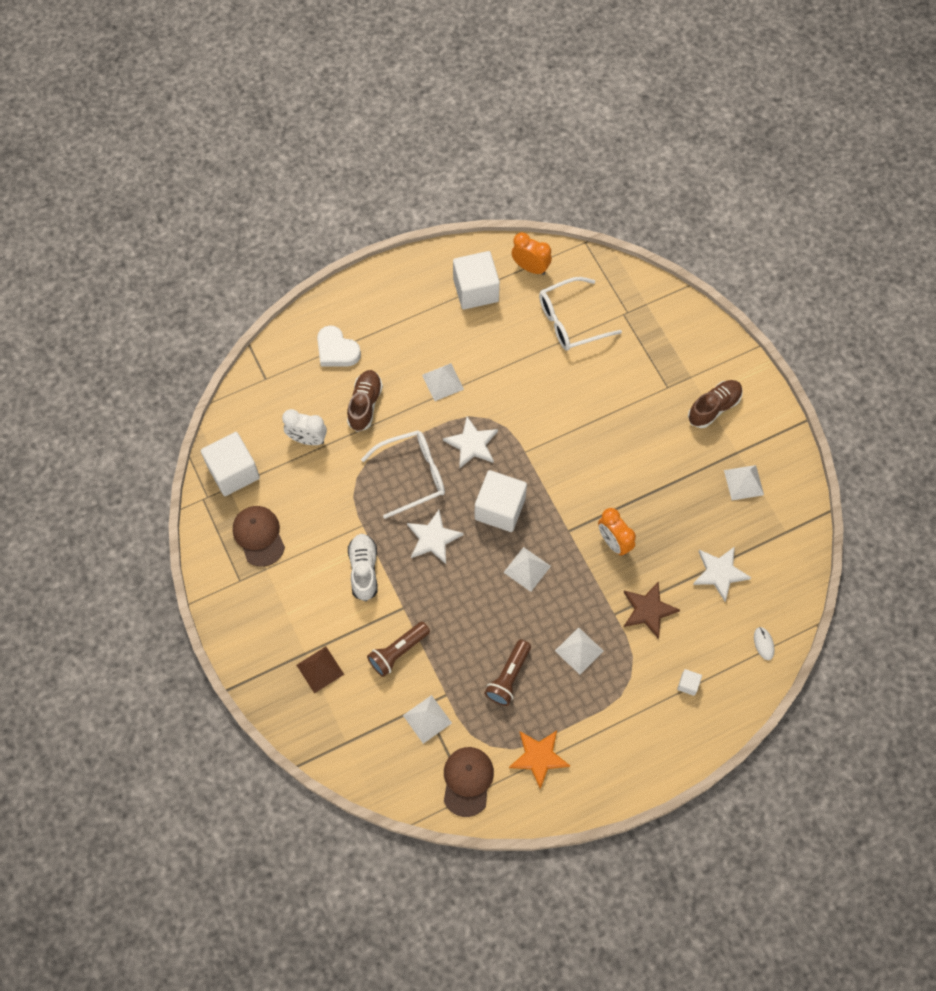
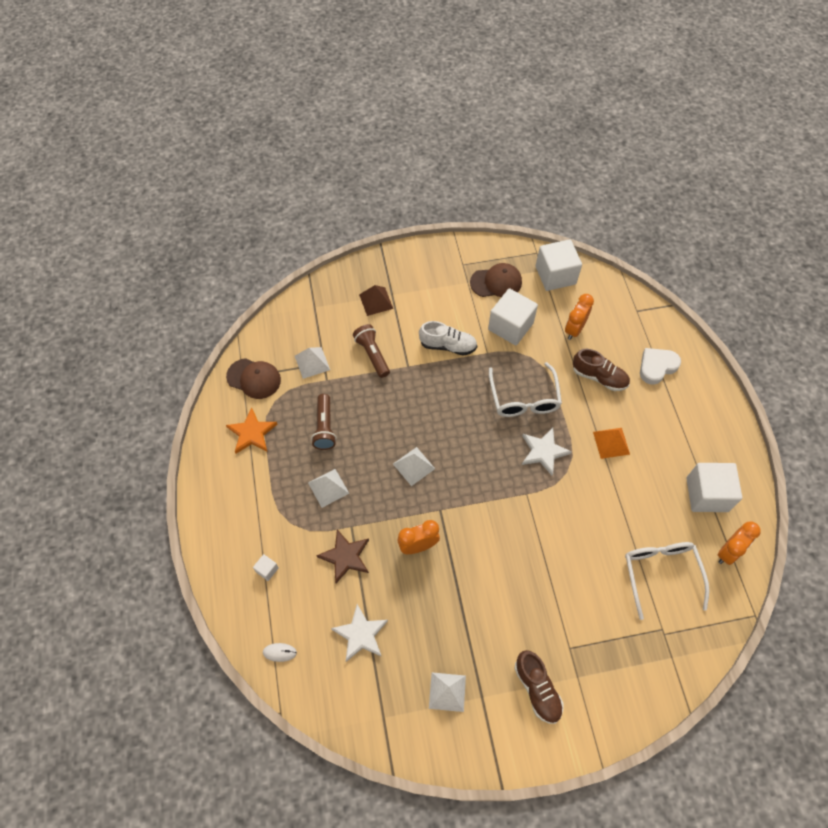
camera: 105 degrees right, 5 degrees down
white clock [282,409,327,445] -> orange clock [565,294,594,340]
white star [407,510,463,564] -> none
white pyramid [422,363,464,401] -> orange pyramid [593,428,630,459]
white cube [475,470,527,532] -> white cube moved to [488,288,538,345]
brown flashlight [485,639,531,706] -> brown flashlight turned 135 degrees counterclockwise [311,394,337,450]

